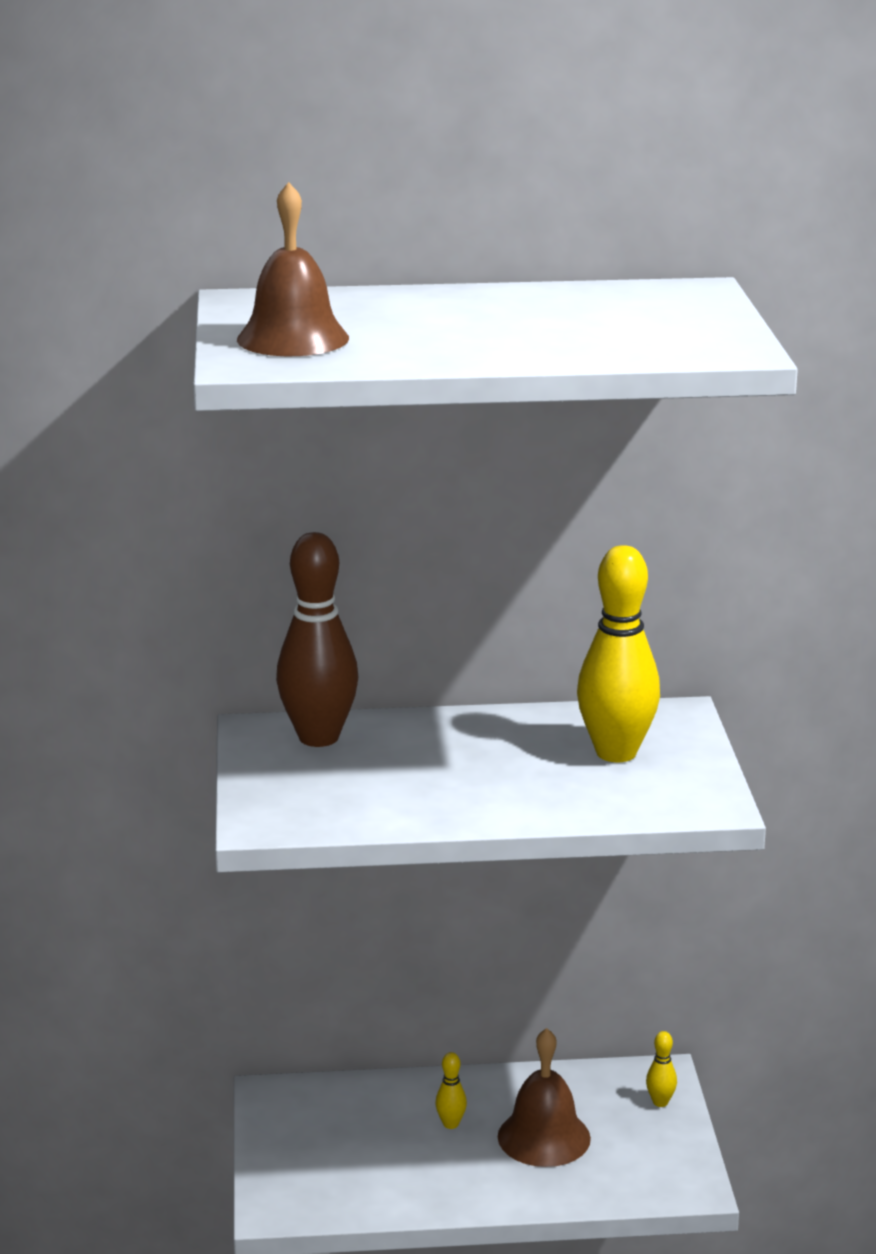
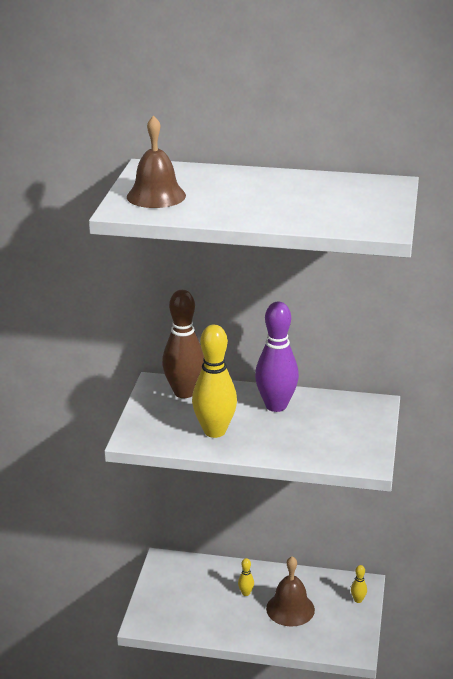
camera: 15 degrees right, 5 degrees up
yellow bowling pin [577,545,660,762] -> yellow bowling pin moved to [192,325,237,438]
none -> purple bowling pin [255,302,299,412]

